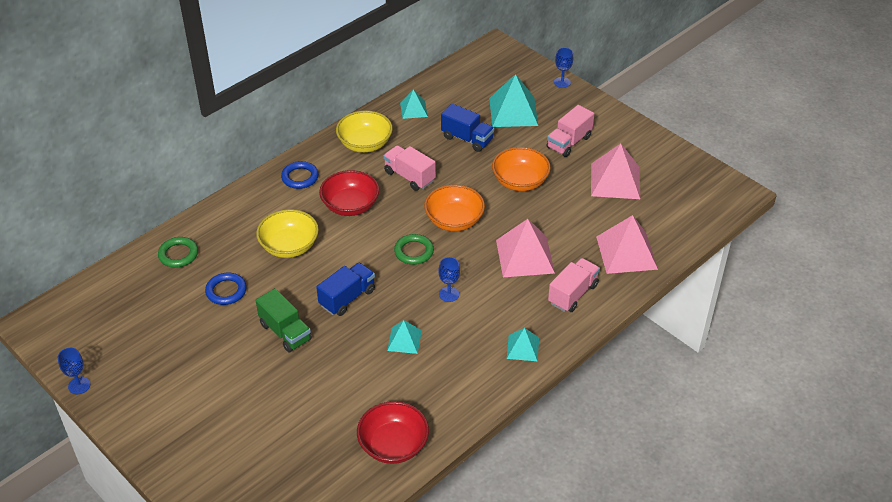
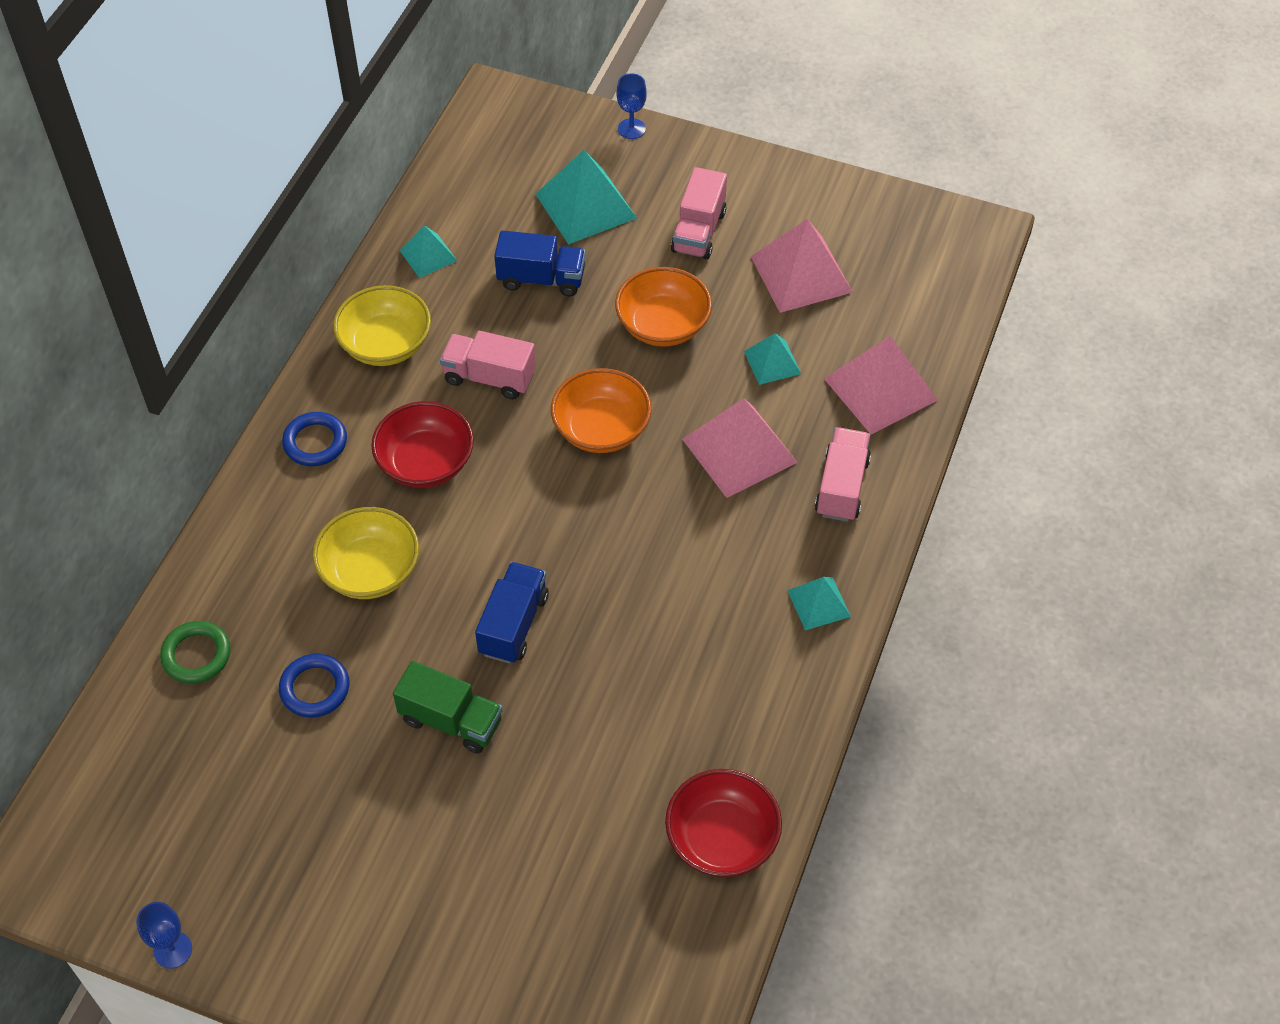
camera: 25 degrees left, 10 degrees up
turquoise pyramid [387,320,422,354] -> turquoise pyramid moved to [744,333,801,385]
green ring [394,234,434,265] -> none
blue goblet [438,257,460,302] -> none

